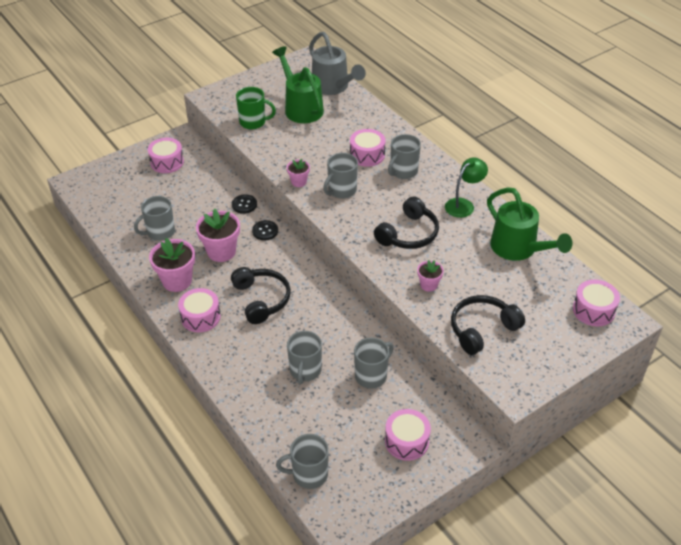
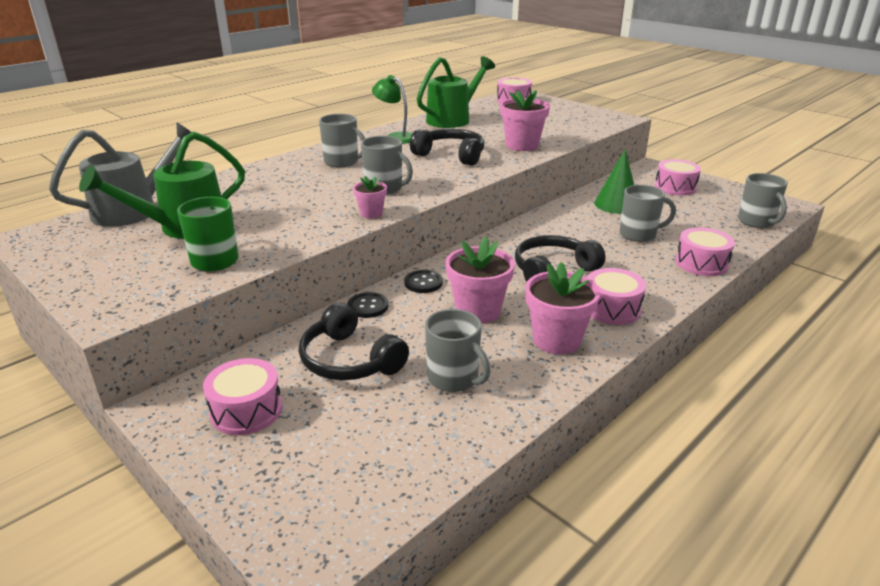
camera: 100 degrees left, 15 degrees down
pink drum [350,129,385,167] -> pink drum moved to [675,227,735,276]
grey mug [354,337,394,389] -> green cone [594,149,634,214]
pink flower pot [417,260,444,292] -> pink flower pot [500,90,550,151], size x1.83
black headphones [451,295,525,355] -> black headphones moved to [299,303,409,380]

